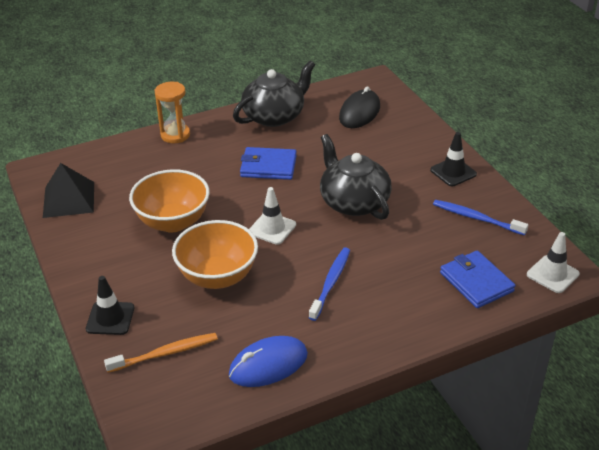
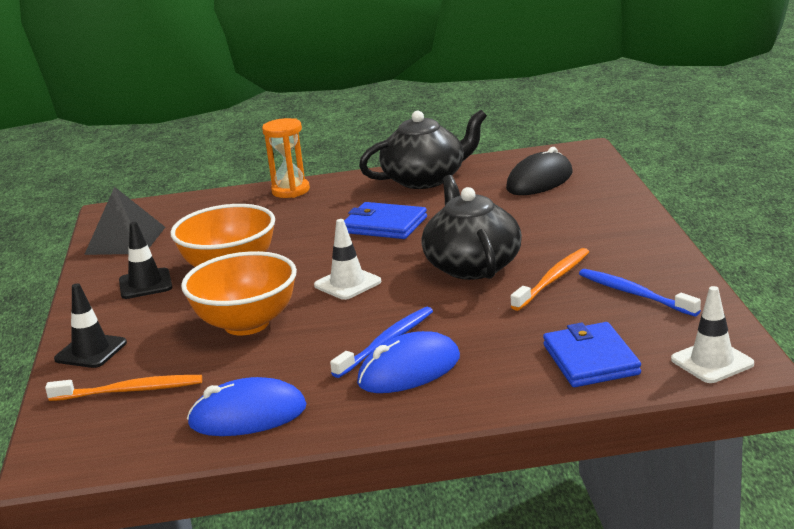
camera: 20 degrees right, 15 degrees down
black traffic cone [430,132,477,186] -> black traffic cone moved to [119,222,172,299]
none -> blue mouse [357,331,460,393]
none -> orange toothbrush [510,248,589,311]

